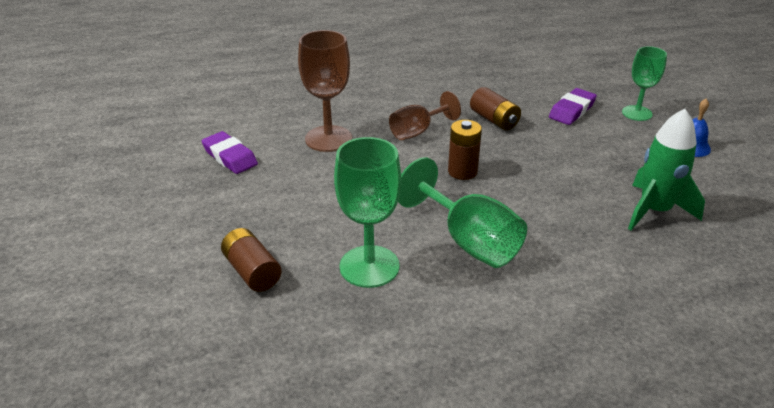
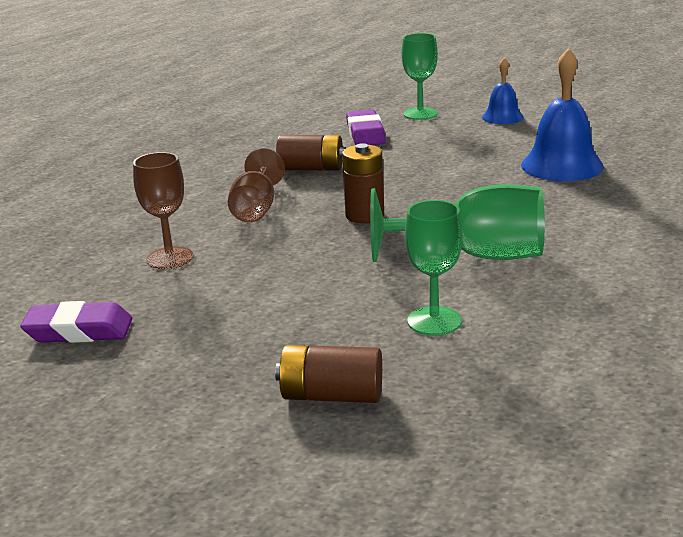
camera: 45 degrees left, 10 degrees down
brown goblet [298,30,352,152] -> brown goblet [133,152,193,269], size x0.66
green goblet [334,137,401,288] -> green goblet [405,200,462,336], size x0.66
green rocket [628,109,705,230] -> blue bell [521,48,604,181]

